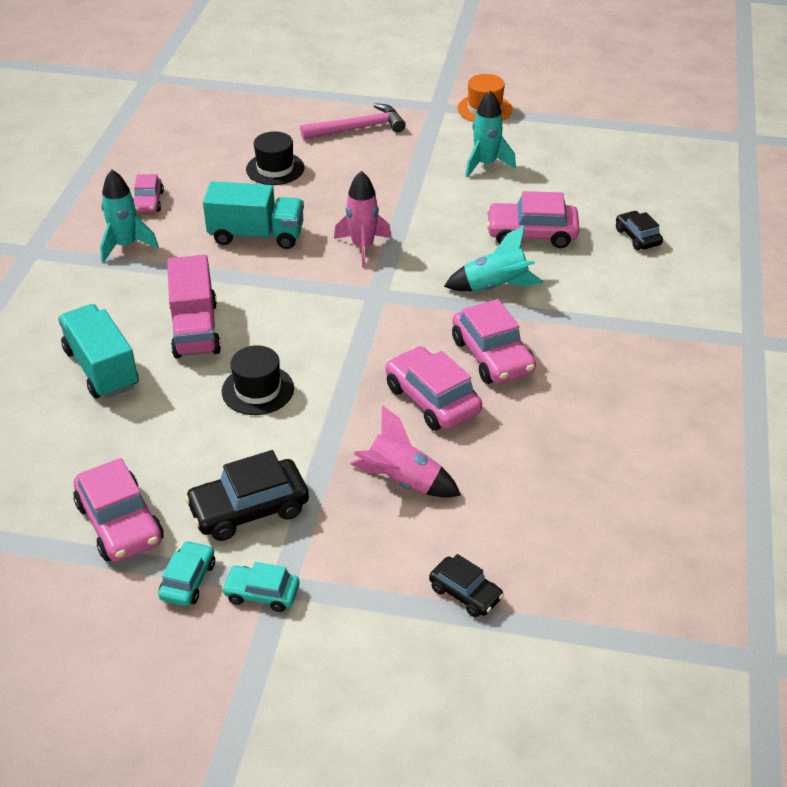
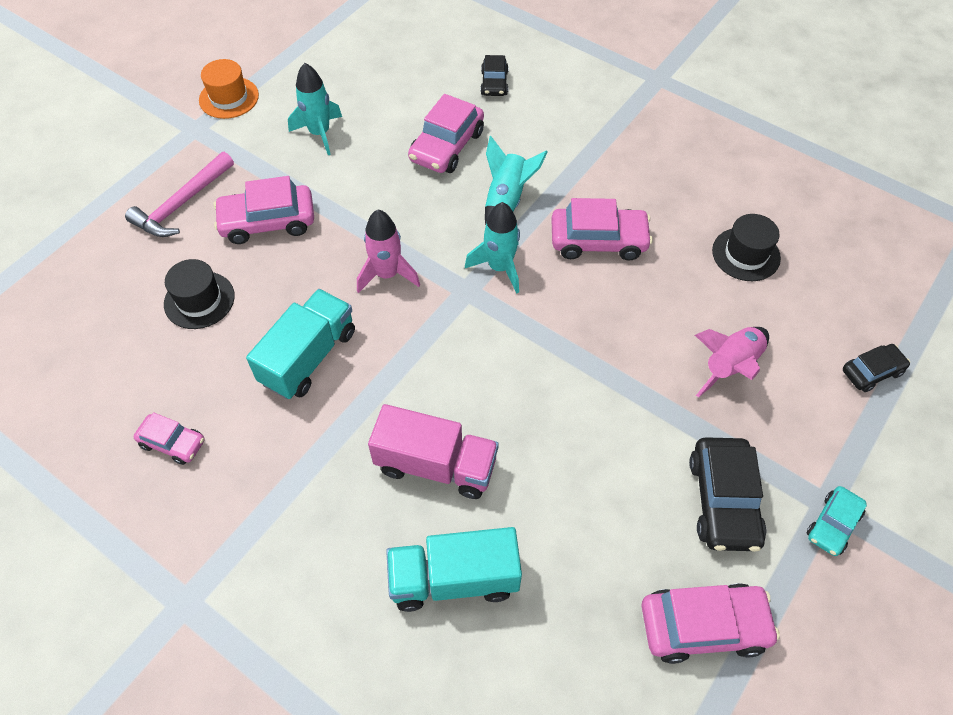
camera: 65 degrees left, 15 degrees up
turquoise rocket [100,170,159,263] -> turquoise rocket moved to [465,202,520,294]
turquoise car [158,540,215,606] -> none
black hat [222,345,294,415] -> black hat moved to [712,214,781,281]
pink hammer [300,103,406,140] -> pink hammer turned 150 degrees counterclockwise [125,152,234,237]
pink car [386,346,482,431] -> pink car moved to [213,176,314,244]
black car [616,211,663,250] -> black car turned 90 degrees counterclockwise [480,55,509,96]

